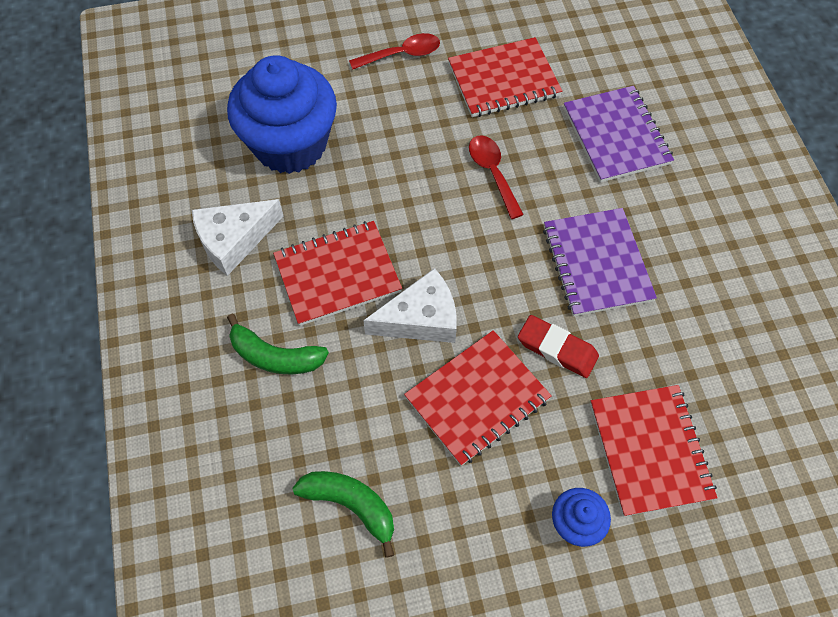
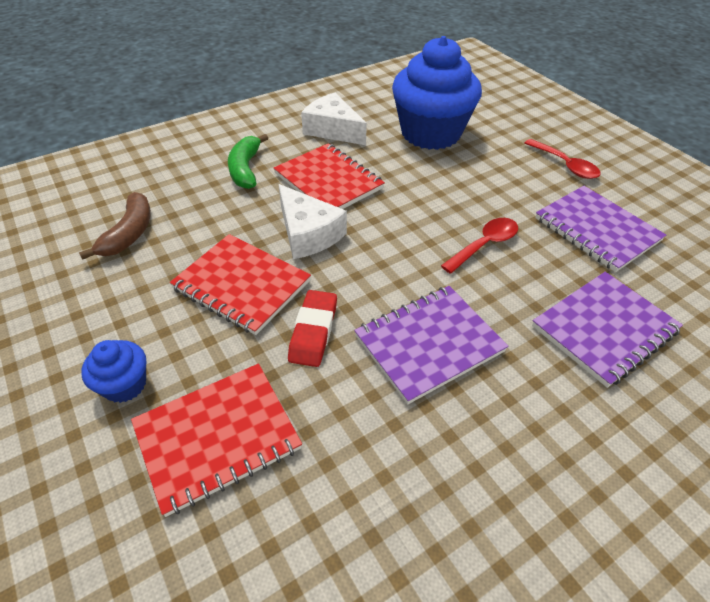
camera: 70 degrees right, 15 degrees down
green banana [293,471,394,558] -> brown banana [79,192,151,260]
red notebook [448,37,562,117] -> purple notebook [535,186,666,272]

